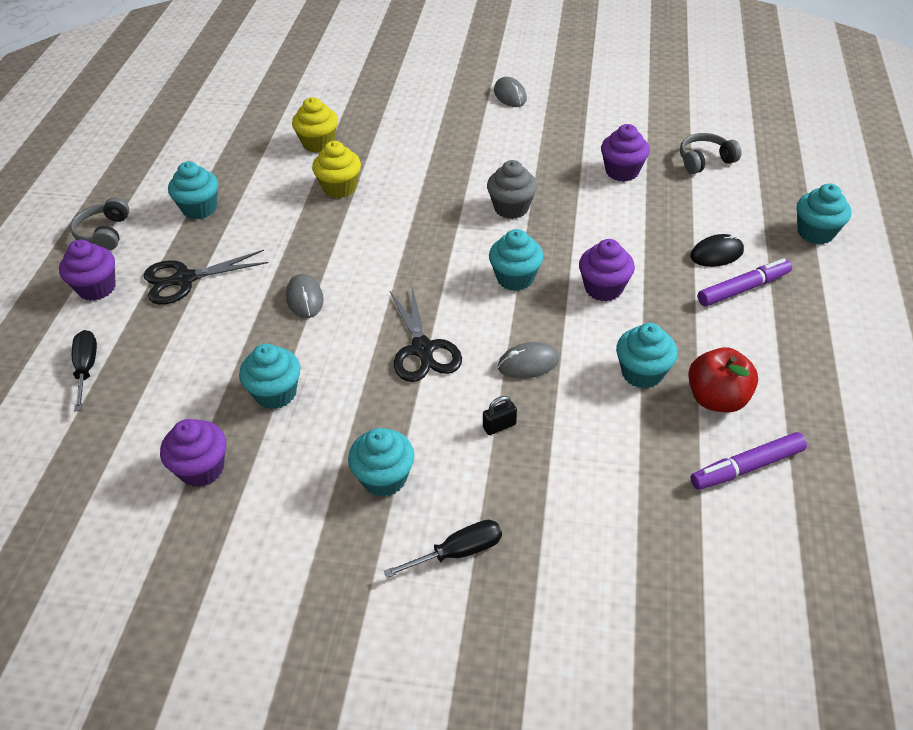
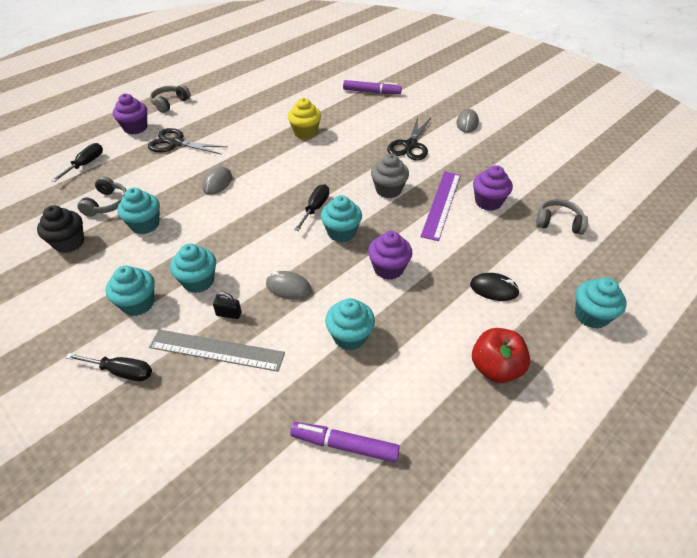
camera: 35 degrees right, 0 degrees up
purple cupcake [160,419,226,487] -> black cupcake [37,205,84,253]
turquoise cupcake [168,161,218,219] -> turquoise cupcake moved to [170,244,216,293]
yellow cupcake [292,97,338,153] -> none
black scissors [390,287,462,382] -> black scissors moved to [387,117,431,160]
red apple [688,347,758,413] -> red apple moved to [472,328,530,383]
purple marker [698,258,792,307] -> purple marker moved to [343,80,402,94]
none -> grey headphones [77,176,127,217]
none -> grey ruler [149,330,285,372]
none -> black screwdriver [294,184,329,231]
none -> purple ruler [420,171,461,241]

